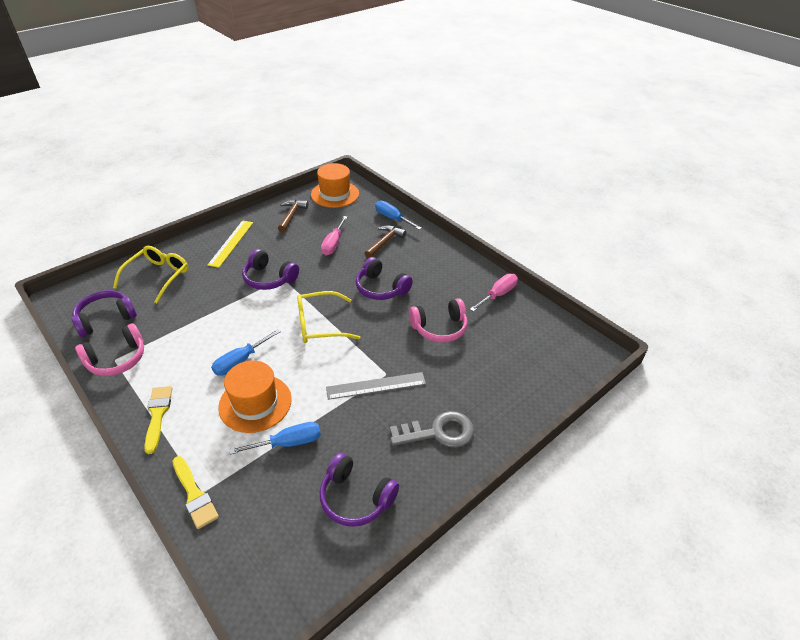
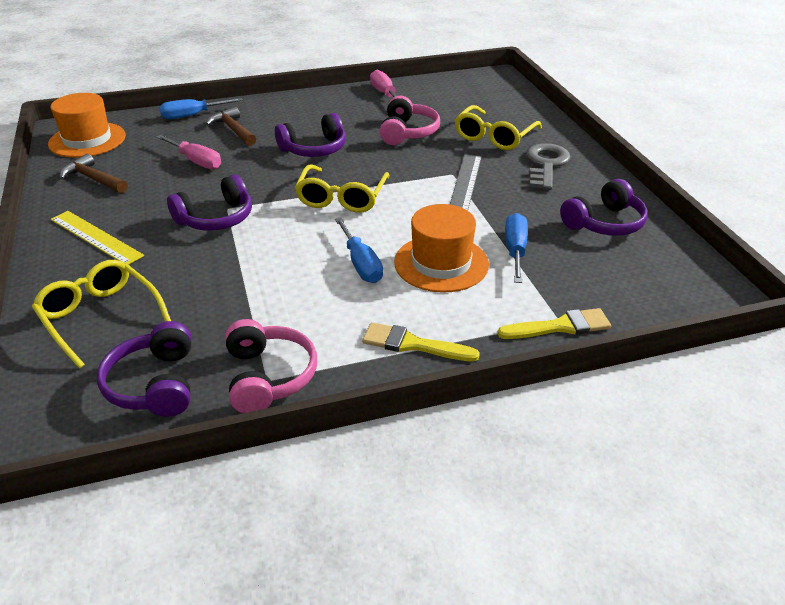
camera: 65 degrees left, 5 degrees down
none -> yellow glasses [455,105,542,150]

